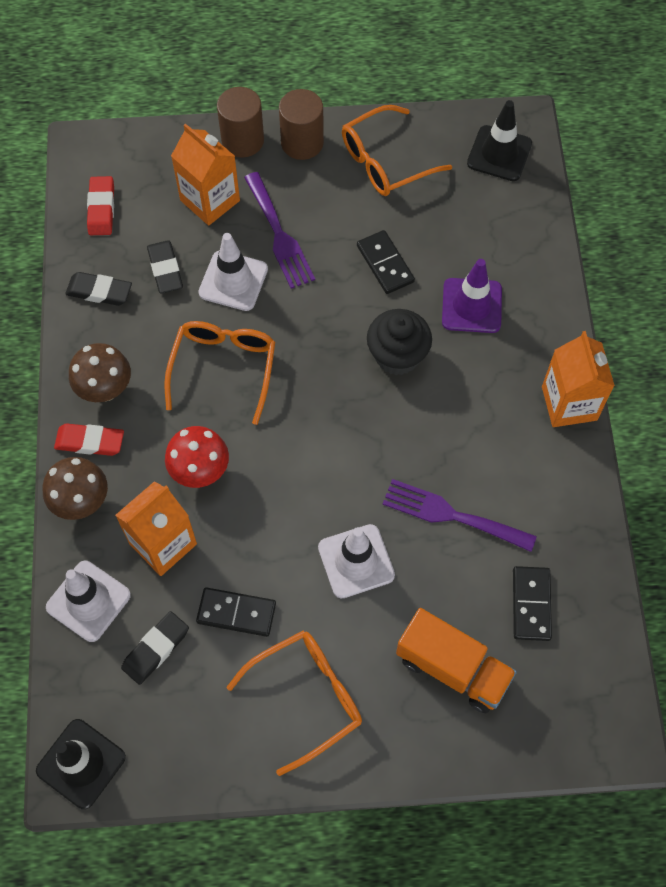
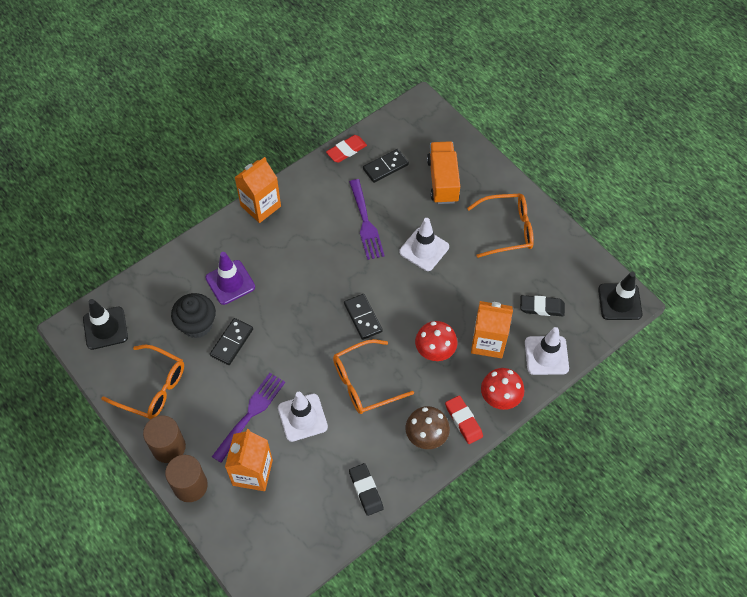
camera: 125 degrees left, 5 degrees down
brown mushroom [43,457,108,520] -> red mushroom [481,368,524,410]
red eraser [87,176,114,235] -> red eraser moved to [326,135,367,163]
black eraser [147,240,183,293] -> none
black domino [196,588,276,637] -> black domino moved to [344,294,383,340]
orange glasses [227,631,362,776] -> orange glasses turned 150 degrees clockwise [467,194,534,258]
black cupcake [367,309,432,375] -> black cupcake moved to [171,293,216,338]

